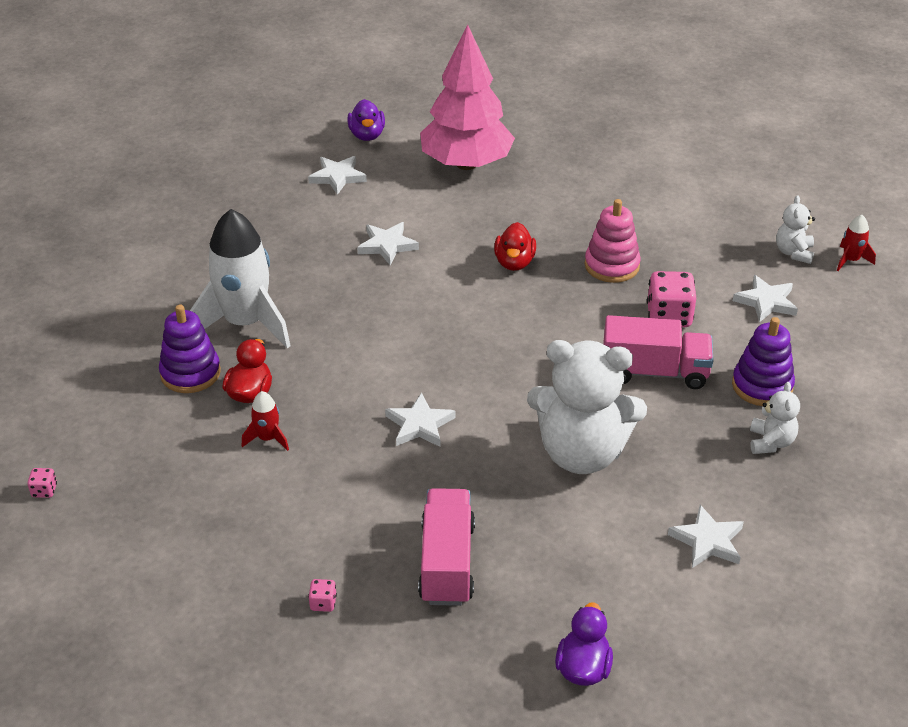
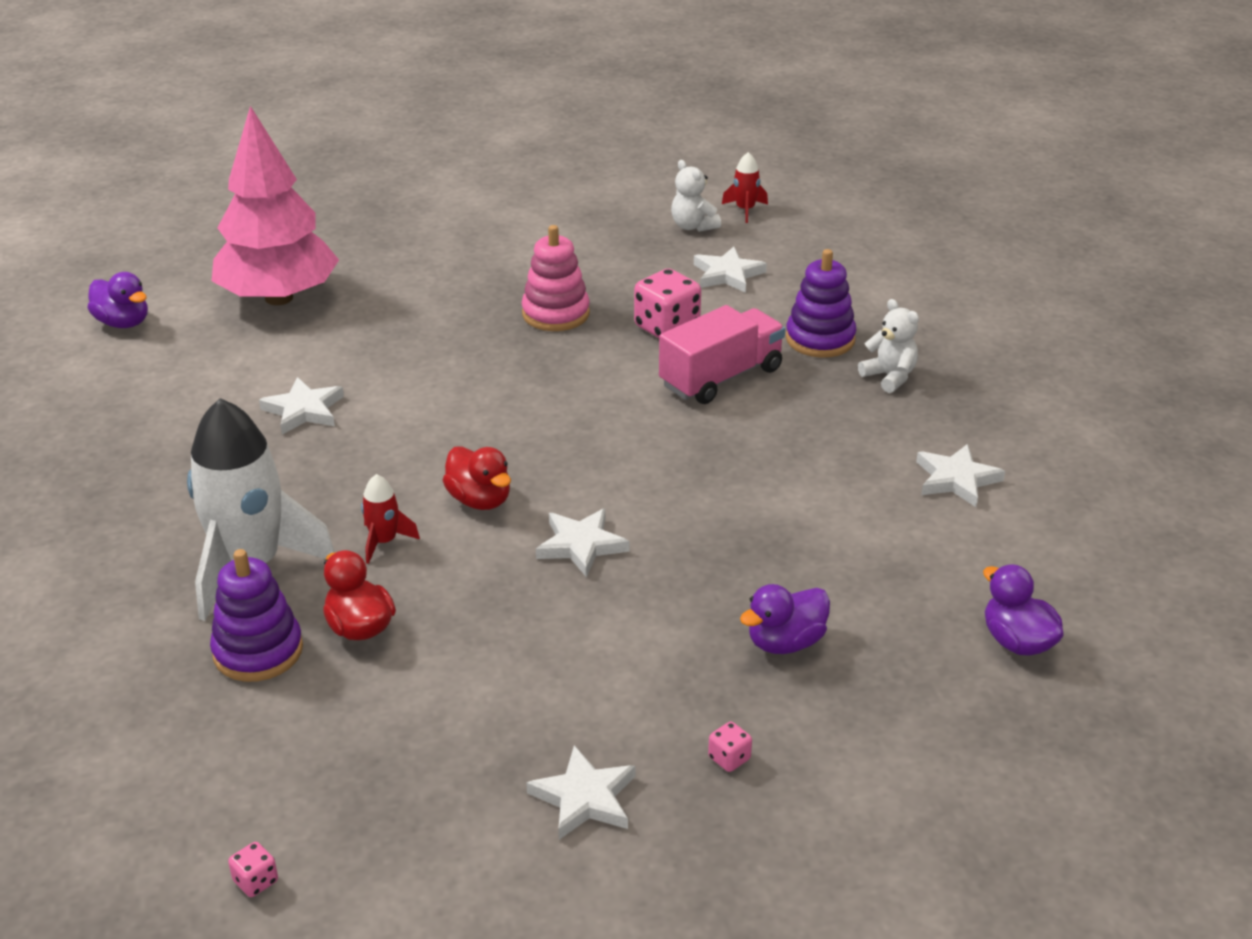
camera: 45 degrees left, 5 degrees down
red rocket [242,391,289,451] -> red rocket moved to [361,474,420,564]
white star [308,156,367,195] -> white star moved to [526,745,636,840]
pink truck [418,488,475,606] -> purple duck [740,584,830,654]
red duck [494,222,536,271] -> red duck moved to [443,446,511,510]
white teddy bear [527,340,647,474] -> none

